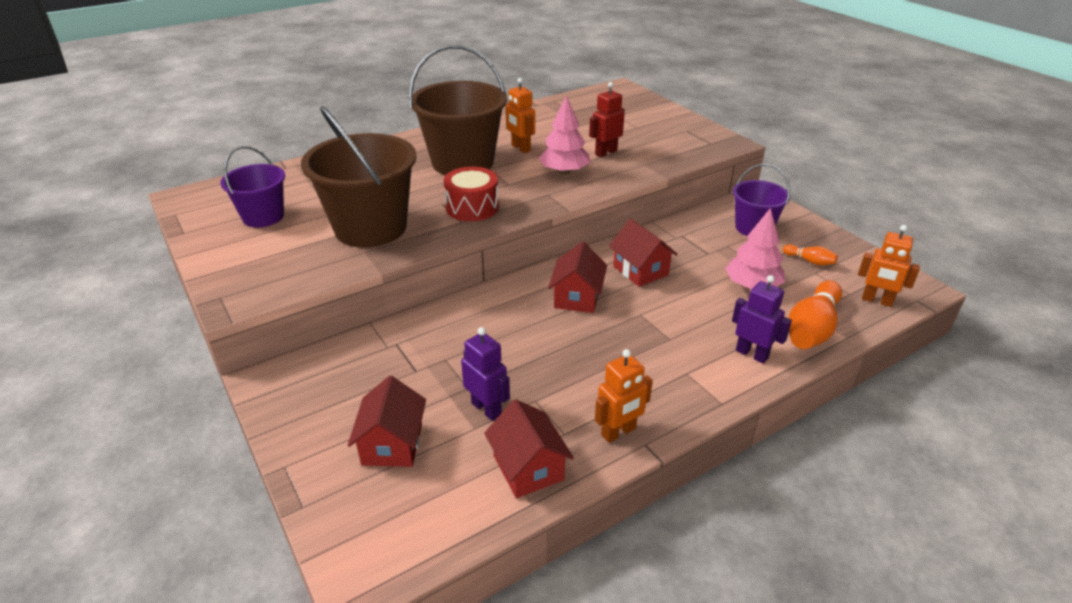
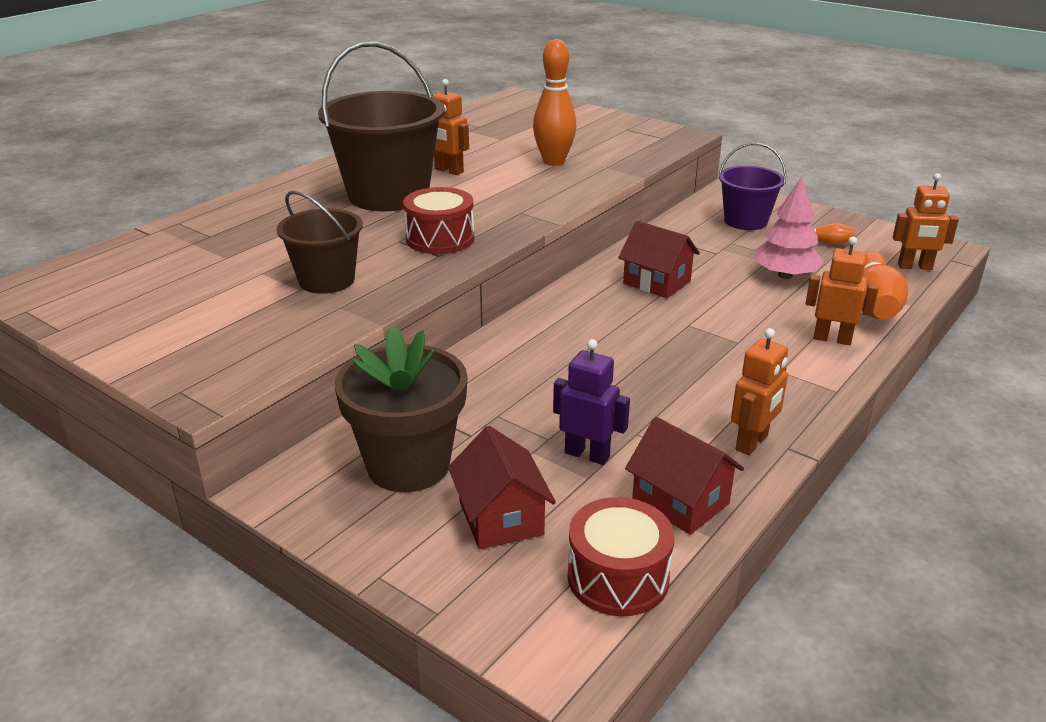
camera: 20 degrees left, 5 degrees down
purple bucket [221,146,285,227] -> none
brown bucket [301,106,417,247] -> brown bucket [277,191,363,294], size x0.57
pink tree [538,95,590,174] -> none
red house [548,242,607,313] -> none
red robot [589,82,625,157] -> orange bowling pin [533,39,577,166]
purple robot [732,275,792,364] -> orange robot [805,236,879,345]
none -> brown flower pot [335,325,468,492]
none -> red drum [568,497,674,616]

